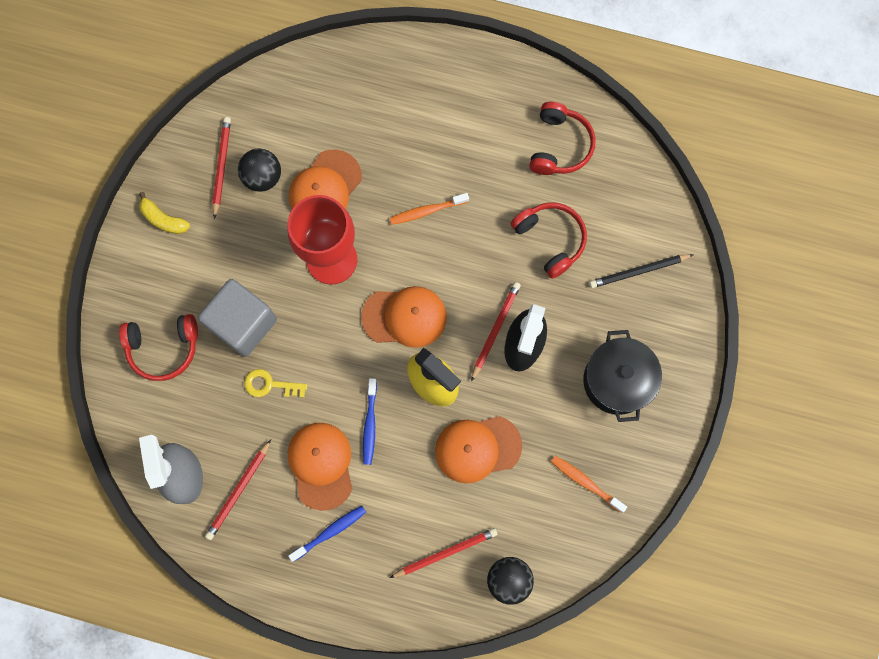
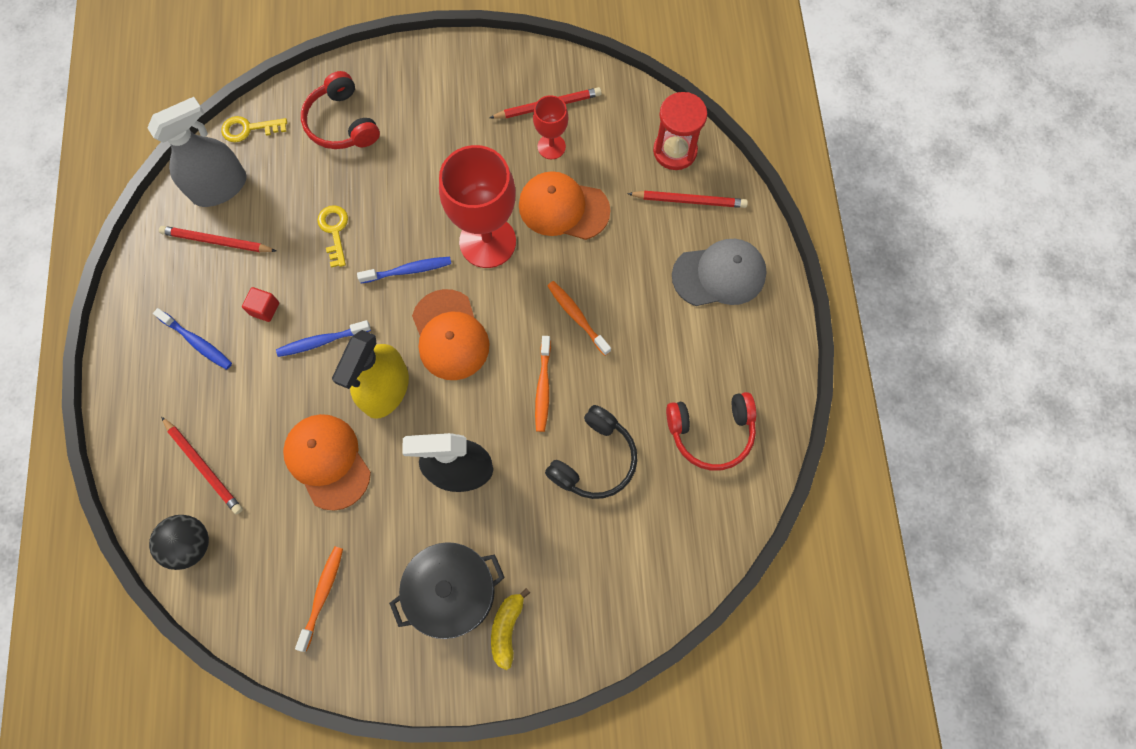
camera: 70 degrees right, 5 degrees down
yellow banana [139,192,190,234] -> yellow banana moved to [491,588,530,670]
grey cube [198,279,277,357] -> none
black ball [238,148,281,192] -> red goblet [533,95,568,159]
orange cap [288,423,352,511] -> red cube [242,287,279,322]
red pencil [471,282,521,382] -> red pencil moved to [627,191,748,208]
red headphones [511,202,587,279] -> black headphones [545,405,637,499]
black pencil [589,254,694,288] -> none
none -> yellow key [221,116,287,142]
none -> blue toothbrush [357,257,451,283]
none -> orange toothbrush [535,336,551,432]
none -> red hourglass [653,92,707,170]
none -> grey cap [672,239,767,306]

